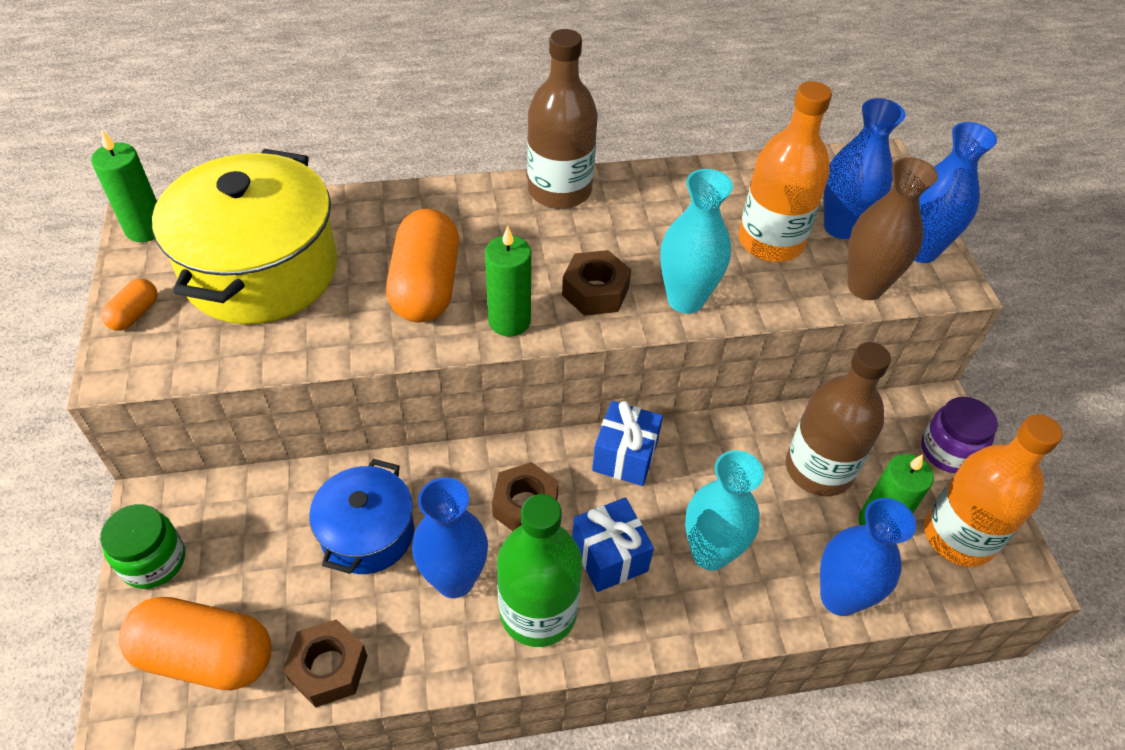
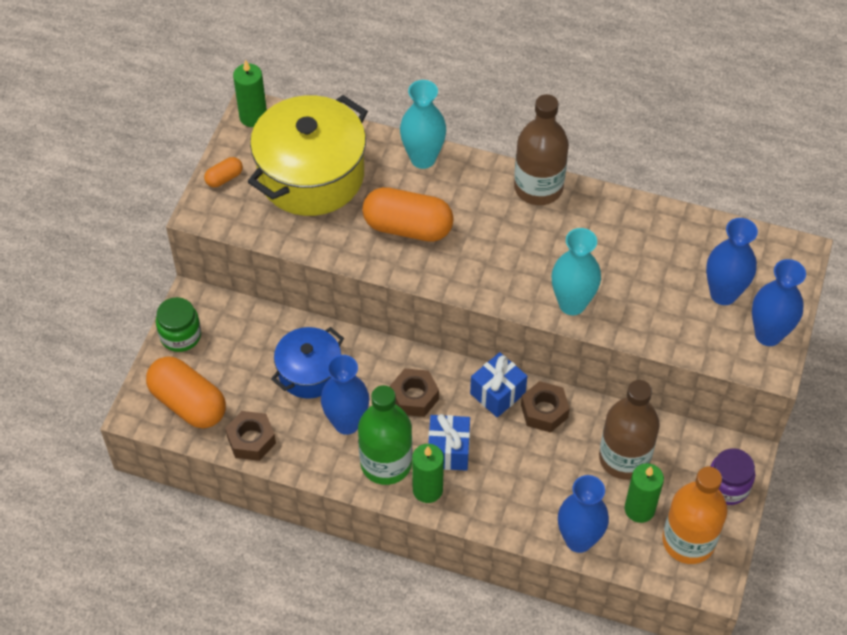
camera: 30 degrees right, 5 degrees up
orange capsule [386,209,459,323] -> orange capsule turned 75 degrees clockwise [362,187,454,242]
green candle [485,226,531,337] -> green candle moved to [412,444,444,503]
brown nut [562,250,631,316] -> brown nut moved to [521,381,570,433]
turquoise vase [685,450,764,571] -> turquoise vase moved to [400,80,446,169]
orange bottle [739,81,832,262] -> none
brown vase [848,157,938,300] -> none

